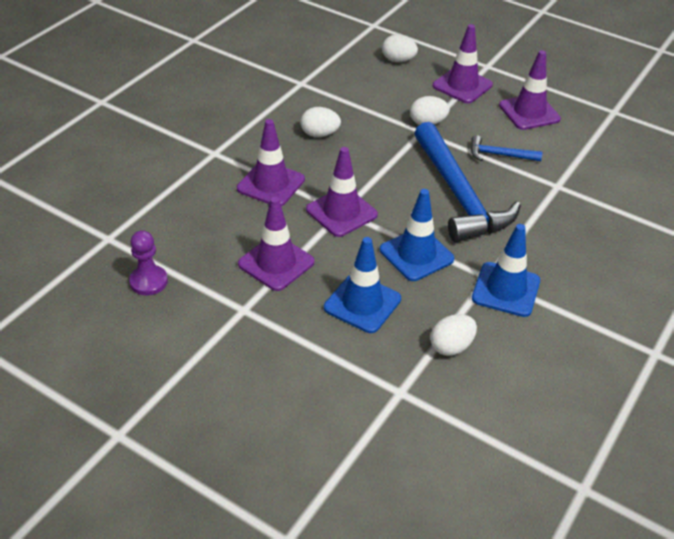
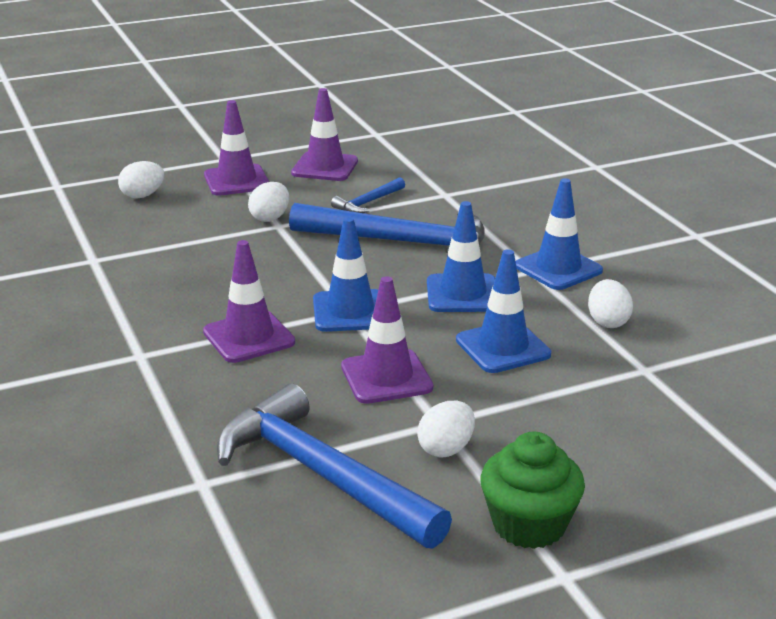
camera: 55 degrees left, 15 degrees down
purple pawn [129,230,168,295] -> blue hammer [217,383,452,549]
white egg [301,107,341,137] -> white egg moved to [417,401,475,457]
purple traffic cone [306,147,378,237] -> blue traffic cone [313,217,378,332]
none -> green cupcake [480,432,585,549]

